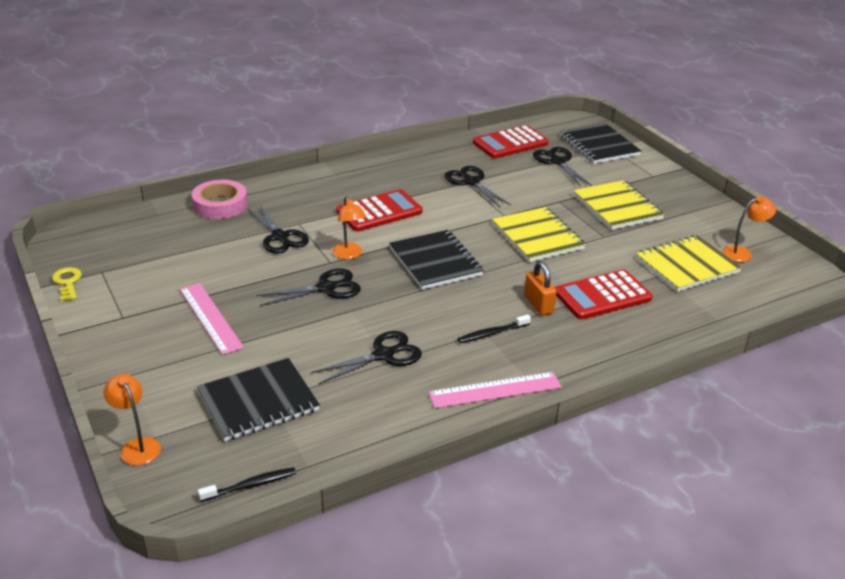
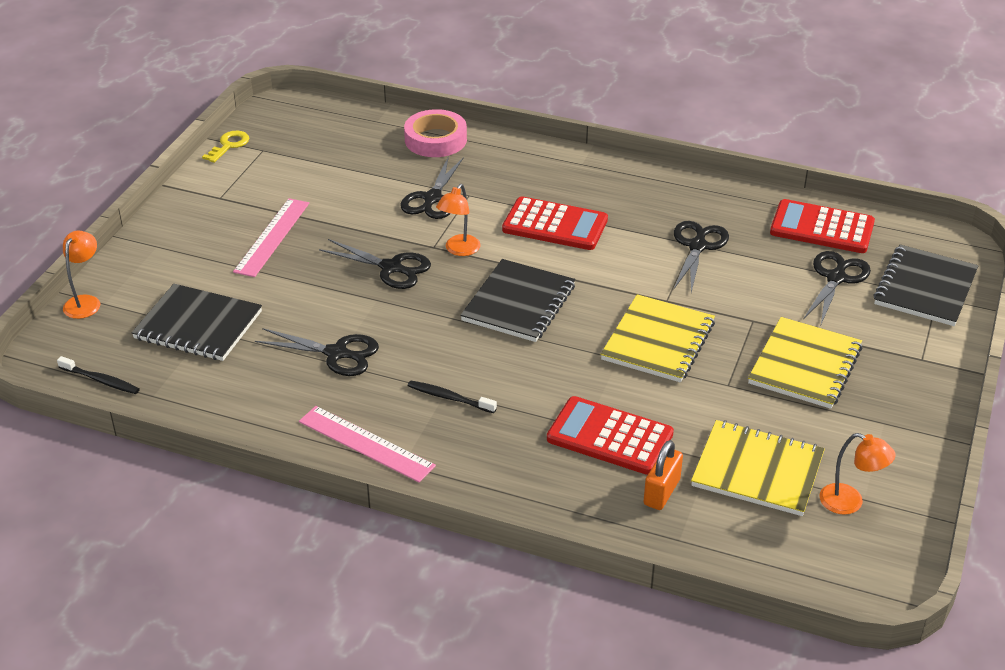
camera: 50 degrees right, 5 degrees up
orange padlock [524,261,557,315] -> orange padlock moved to [644,440,683,510]

